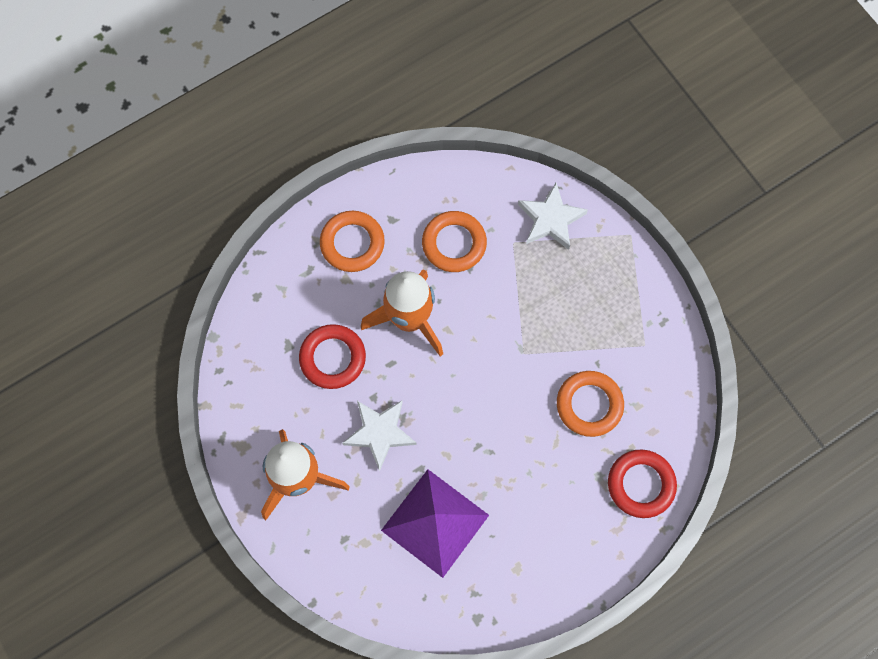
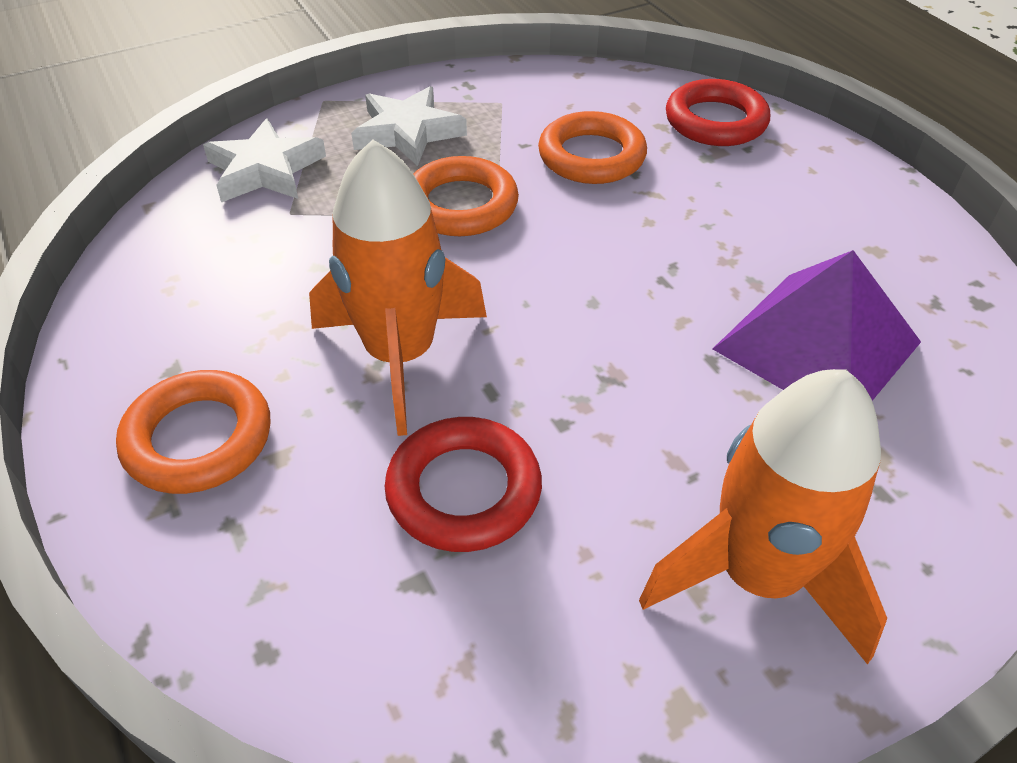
camera: 85 degrees left, 25 degrees down
white star [342,400,417,471] -> white star moved to [351,86,467,166]
orange ring [422,211,487,272] -> orange ring moved to [413,156,519,236]

